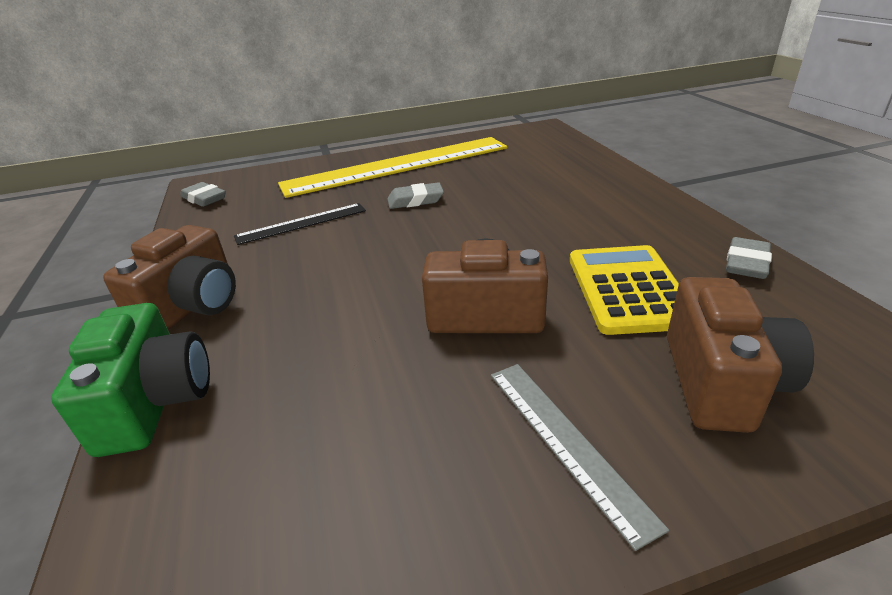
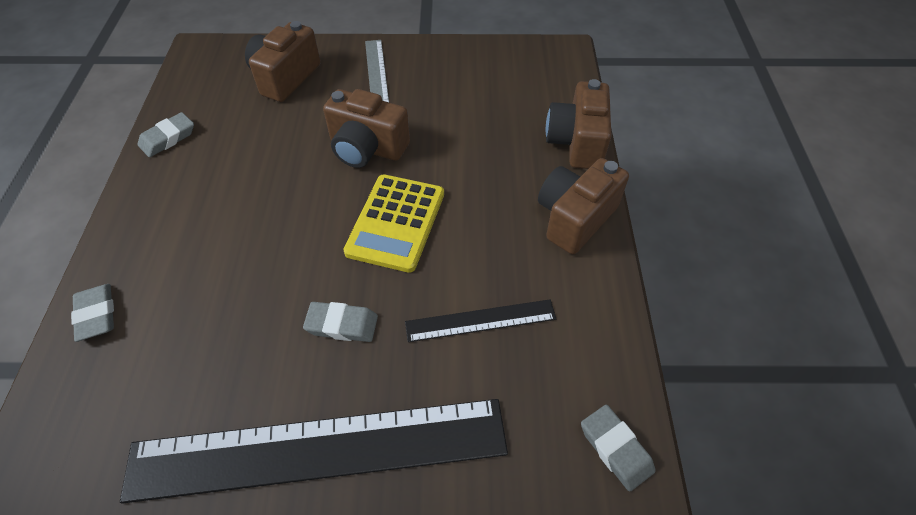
camera: 165 degrees left, 20 degrees up
green camera [51,303,210,457] -> brown camera [546,79,611,169]
yellow ruler [278,137,508,198] -> black ruler [120,399,508,504]
yellow calculator [570,245,679,335] -> yellow calculator moved to [343,174,444,273]
none -> grey eraser [71,284,114,342]

